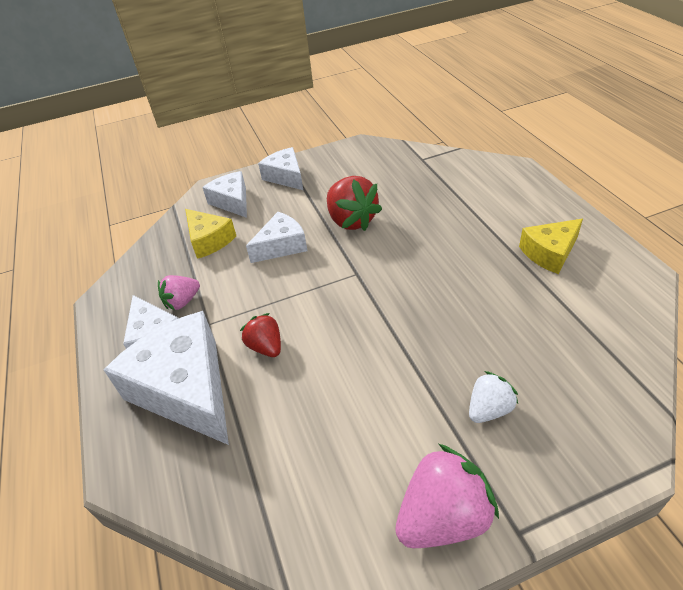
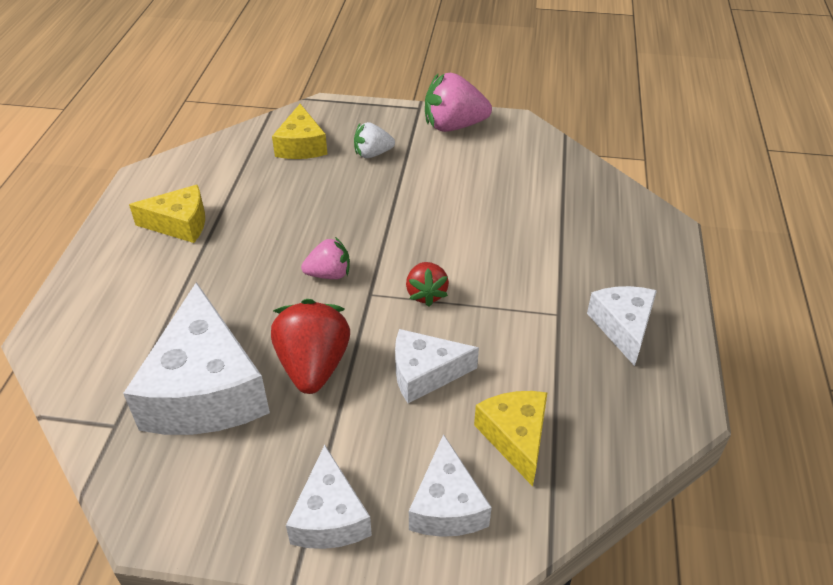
camera: 155 degrees left, 0 degrees up
white cheese [104,311,229,445] -> white cheese moved to [123,282,270,435]
pink strawberry [158,275,200,310] -> pink strawberry moved to [301,237,350,279]
red strawberry [240,313,281,357] -> red strawberry moved to [406,262,449,307]
none -> yellow cheese [272,104,327,159]

